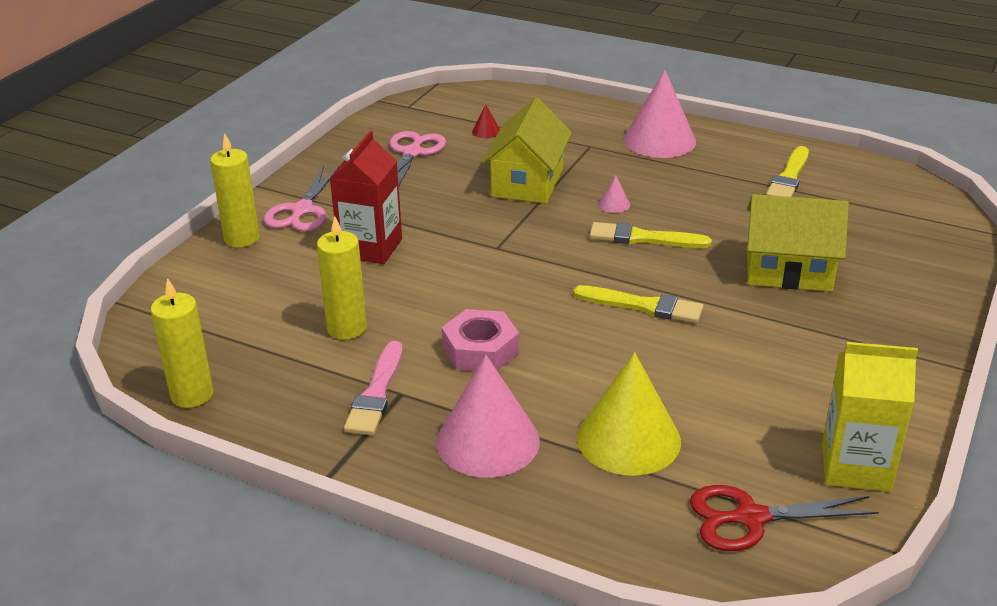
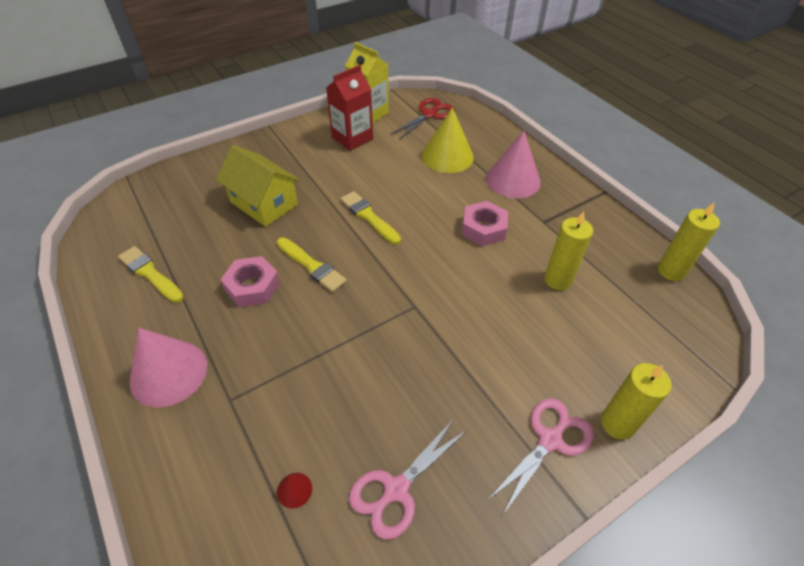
camera: 150 degrees left, 15 degrees up
red carton [330,131,402,264] -> red carton moved to [326,65,373,151]
pink brush [344,341,403,435] -> none
yellow house [482,98,572,203] -> none
pink cone [598,175,630,213] -> none
red scissors [690,485,879,551] -> red scissors turned 75 degrees counterclockwise [390,98,455,140]
yellow brush [766,146,809,197] -> yellow brush turned 105 degrees counterclockwise [118,246,184,303]
none -> pink nut [221,256,280,307]

